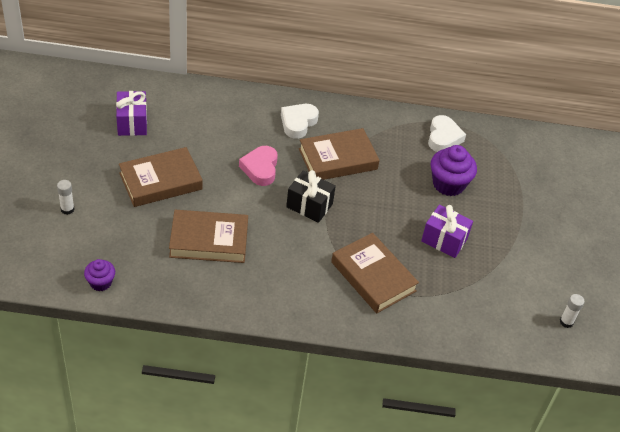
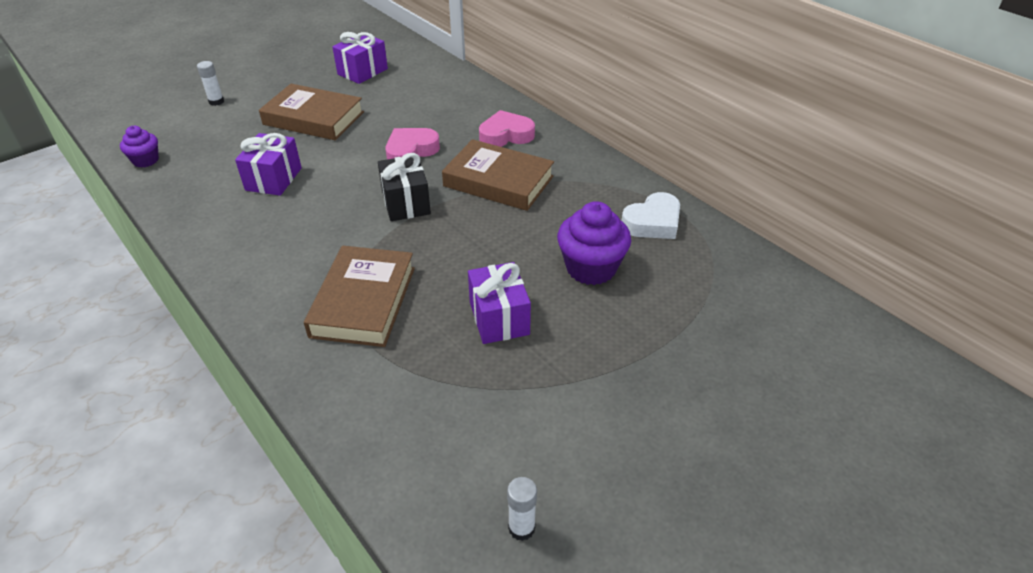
camera: 50 degrees right, 5 degrees down
brown book [169,210,248,263] -> purple gift [235,133,302,196]
white heart [281,104,319,139] -> pink heart [479,110,535,147]

